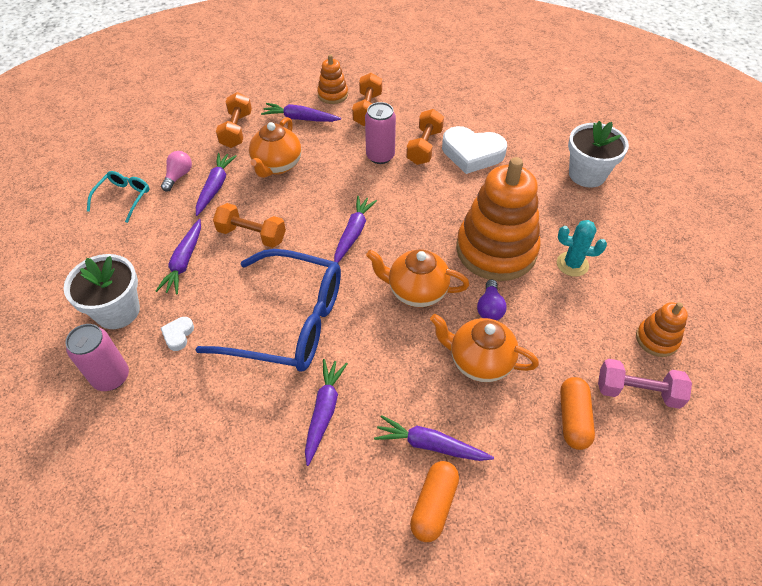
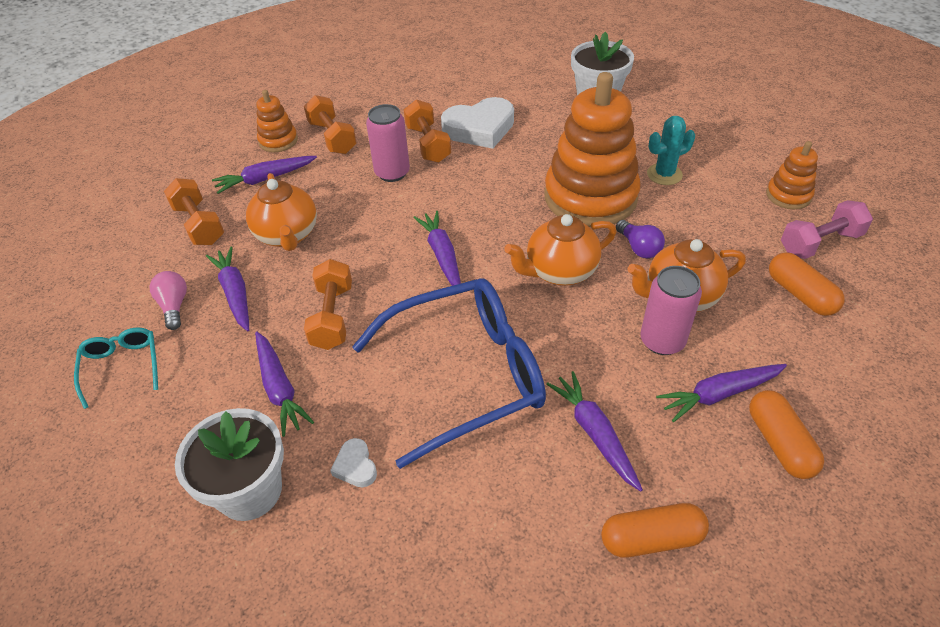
camera: 35 degrees left, 5 degrees down
pink can [65,324,129,391] -> pink can moved to [640,266,702,355]
orange dumbbell [213,203,286,248] -> orange dumbbell turned 75 degrees counterclockwise [304,259,352,350]
none -> orange capsule [601,503,709,558]

